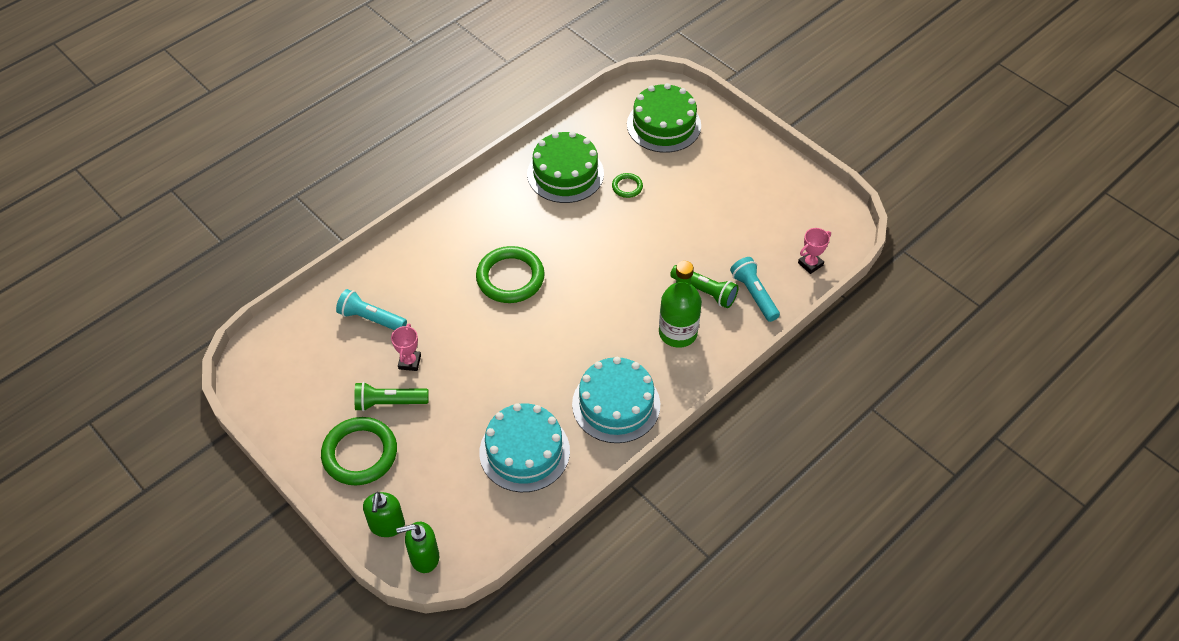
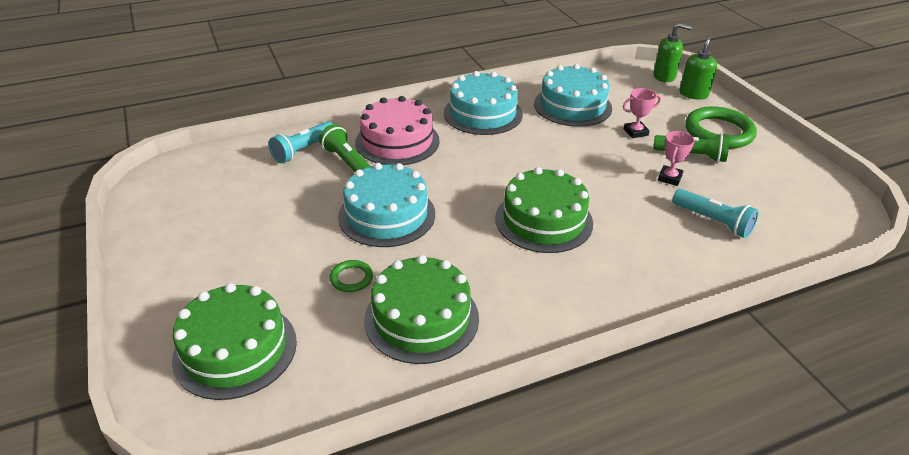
camera: 160 degrees left, 15 degrees down
green ring [476,246,545,303] -> green cake [495,167,593,253]
green bottle [659,261,702,348] -> pink cake [355,96,440,165]
turquoise flashlight [730,257,780,322] -> turquoise flashlight turned 45 degrees clockwise [269,121,334,163]
pink trophy [798,228,831,274] -> pink trophy moved to [623,88,661,138]
none -> turquoise cake [338,163,435,247]

